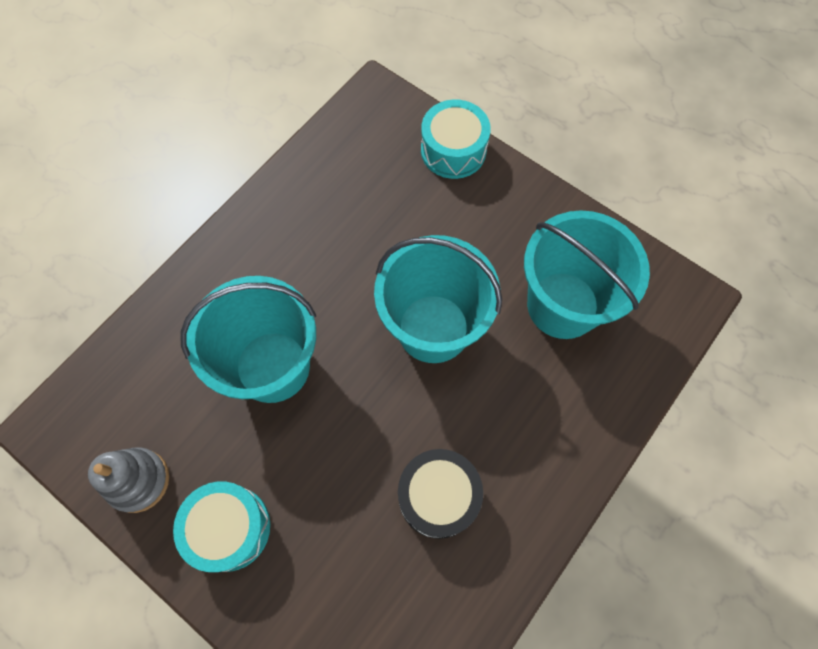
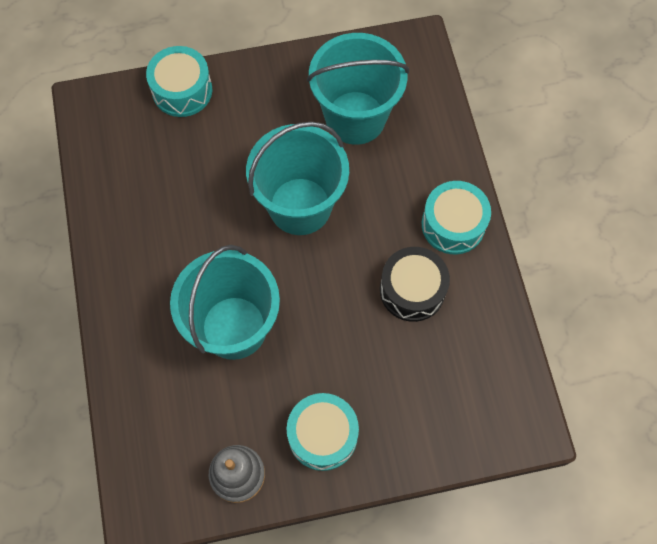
camera: 50 degrees left, 0 degrees up
none -> turquoise drum [422,181,491,254]

